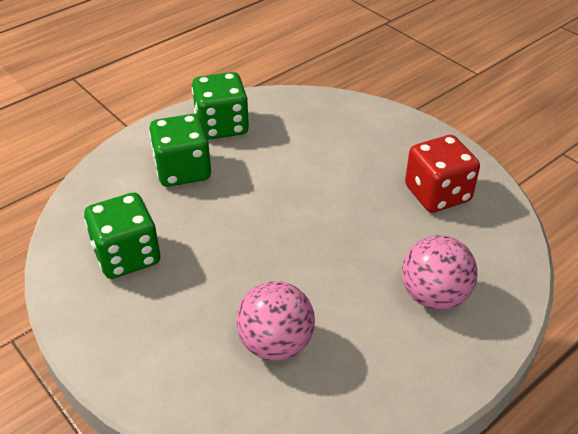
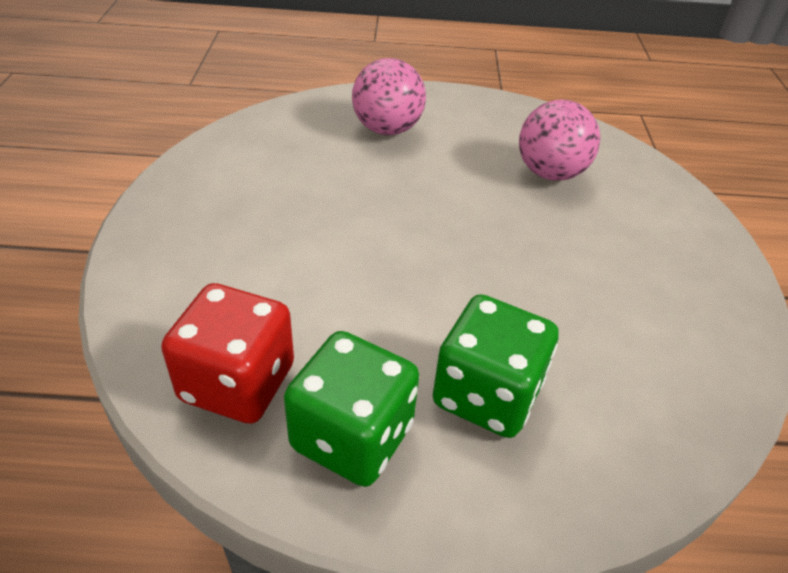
camera: 140 degrees left, 0 degrees up
green dice [84,193,160,279] -> none
red dice [405,135,480,213] -> red dice moved to [161,283,294,424]

